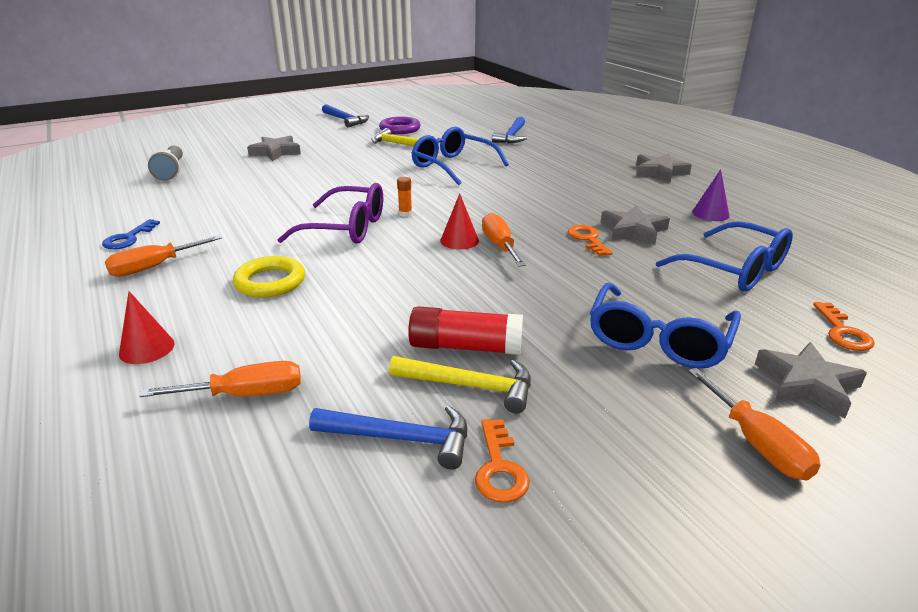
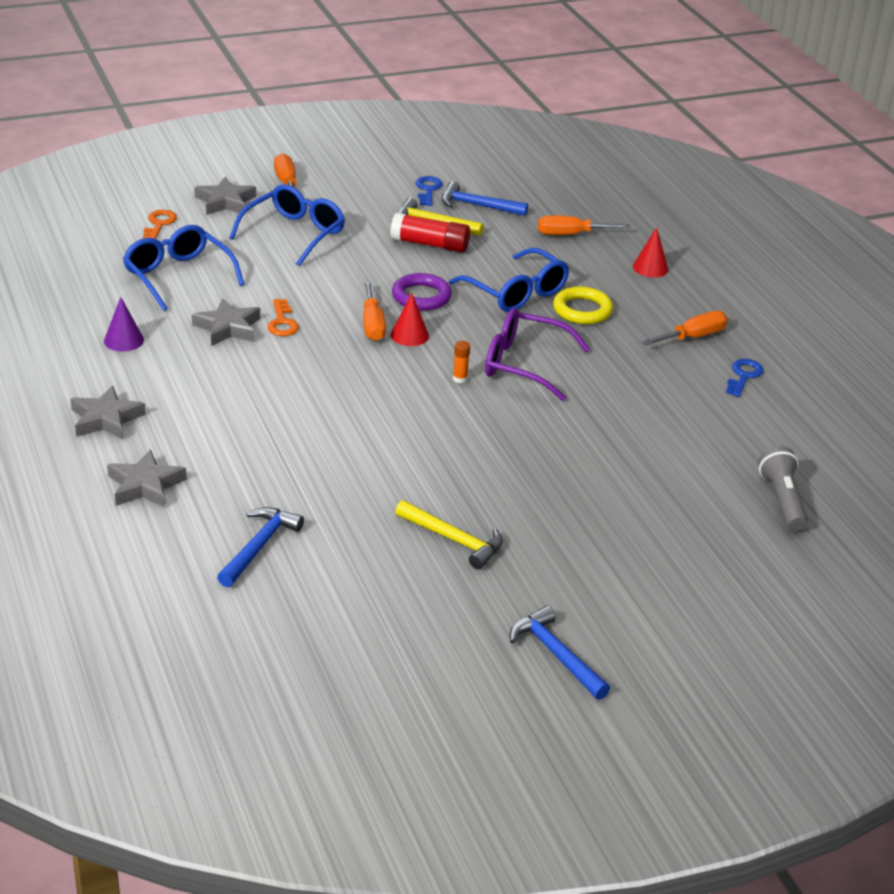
camera: 175 degrees left, 5 degrees up
grey star [247,136,301,161] -> grey star moved to [107,449,187,507]
purple ring [379,116,421,134] -> purple ring moved to [392,273,452,311]
blue glasses [412,127,509,185] -> blue glasses moved to [449,248,569,312]
orange key [475,419,530,503] -> blue key [416,176,442,206]

